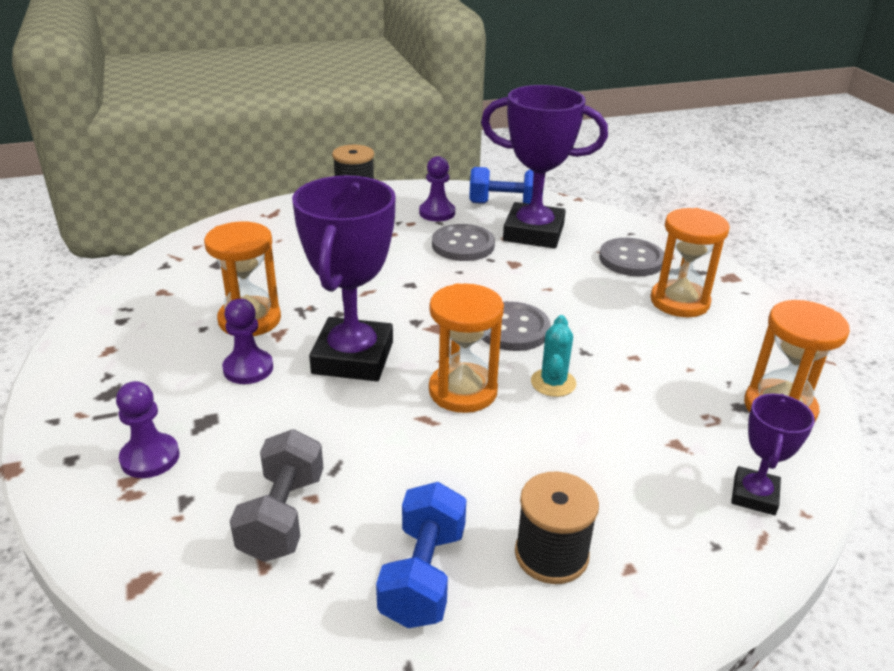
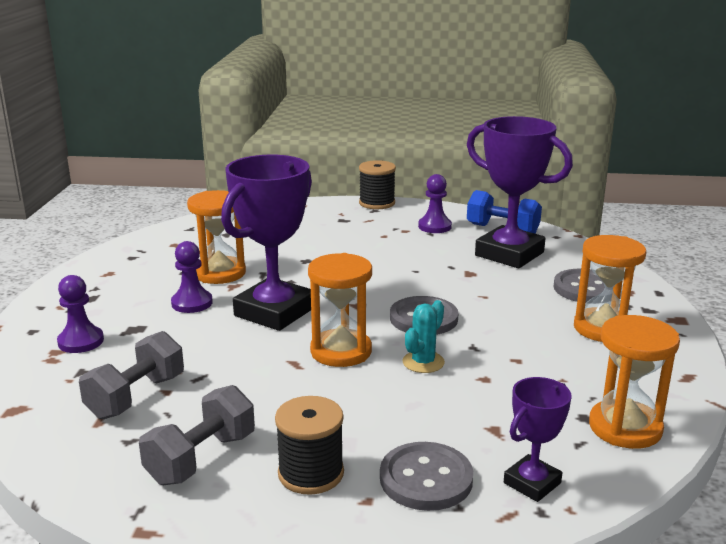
camera: 25 degrees right, 10 degrees down
blue dumbbell [376,482,466,628] -> grey dumbbell [139,385,255,485]
grey button [432,224,495,261] -> grey button moved to [380,442,473,511]

